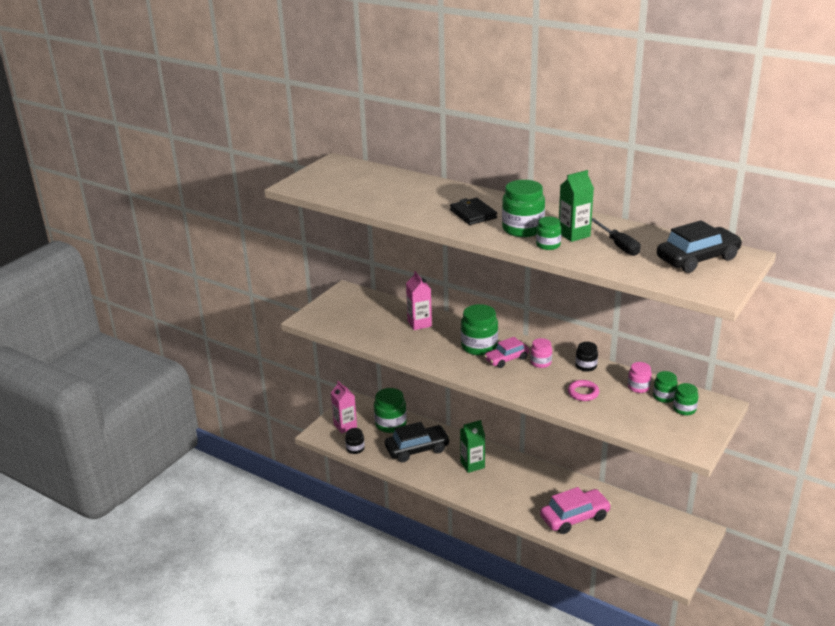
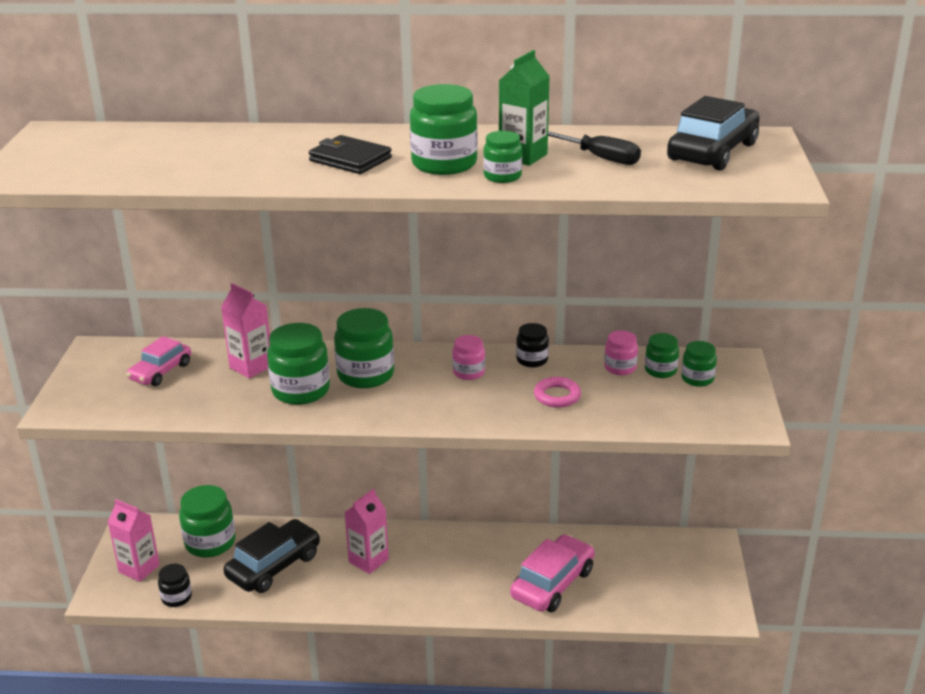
camera: 30 degrees left, 0 degrees up
green carton [460,420,485,473] -> pink carton [344,488,389,574]
pink car [484,337,529,368] -> pink car moved to [127,336,191,386]
none -> green jar [267,323,330,405]

